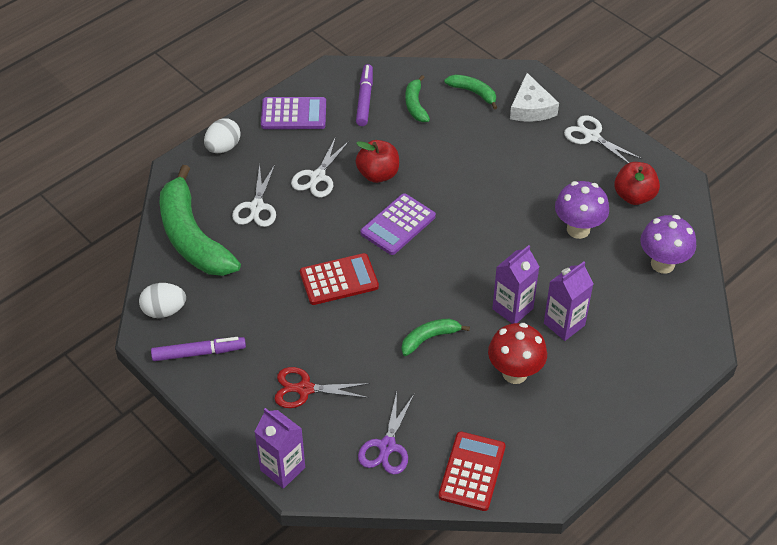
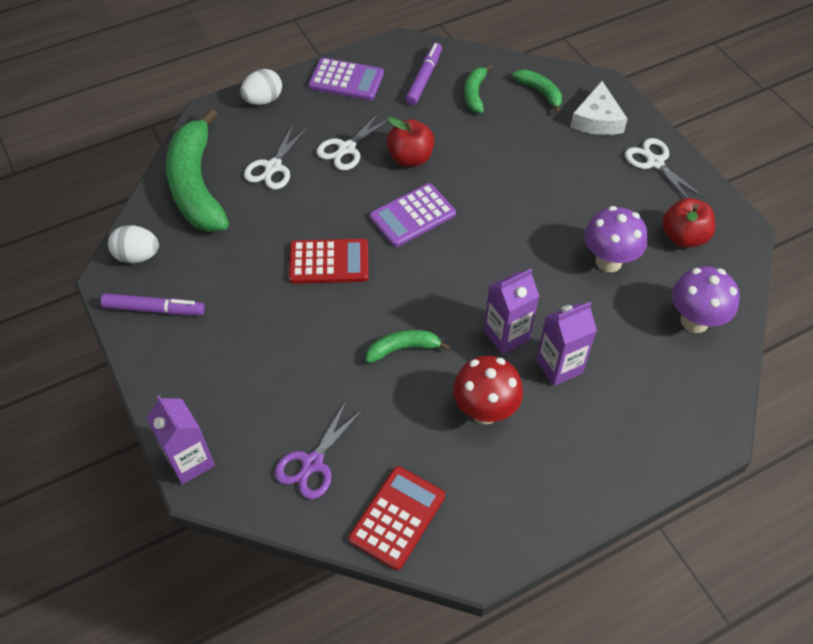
camera: 15 degrees right, 5 degrees up
red scissors [275,367,370,408] -> none

